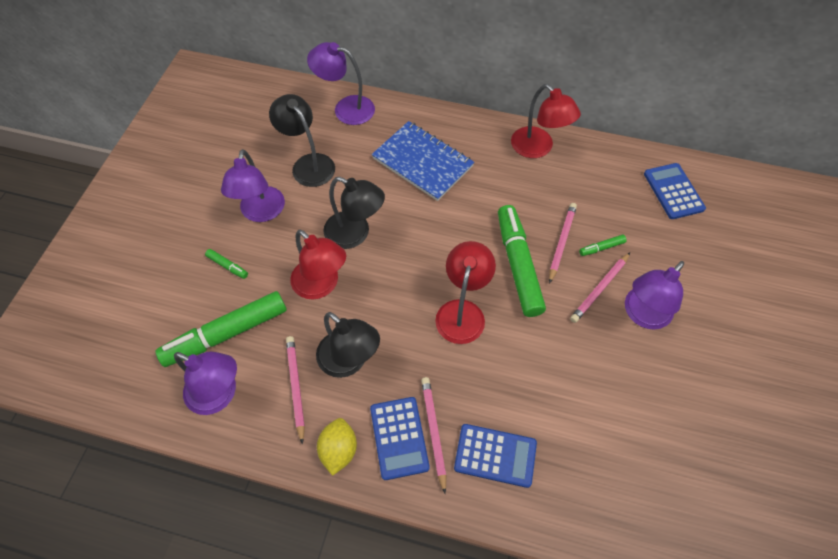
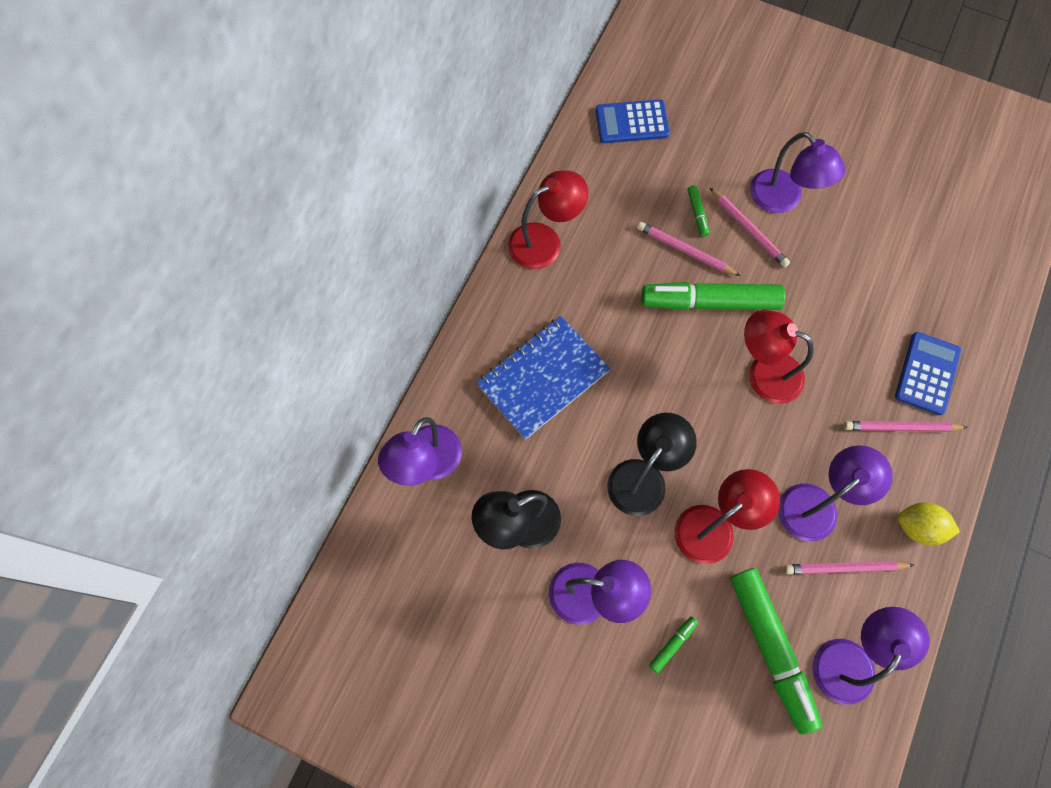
camera: 80 degrees left, 10 degrees up
black lamp [316,312,380,378] -> purple lamp [778,445,893,542]
blue calculator [370,397,430,480] -> none

